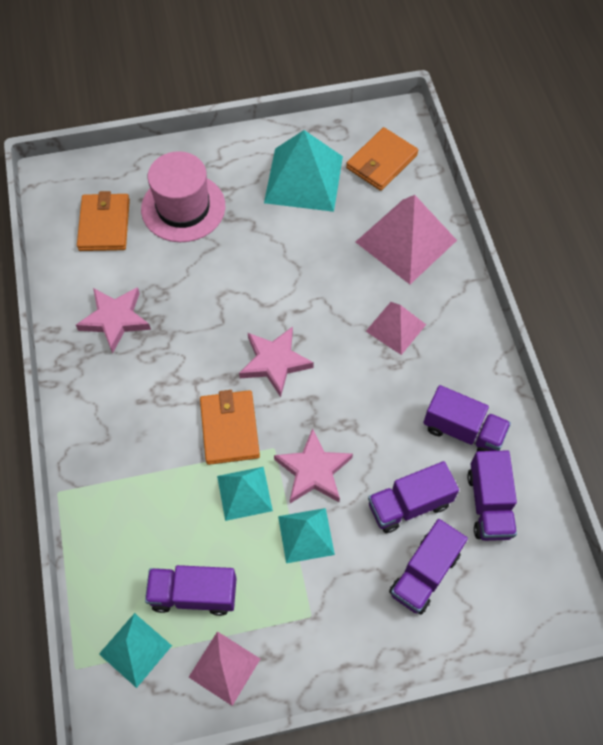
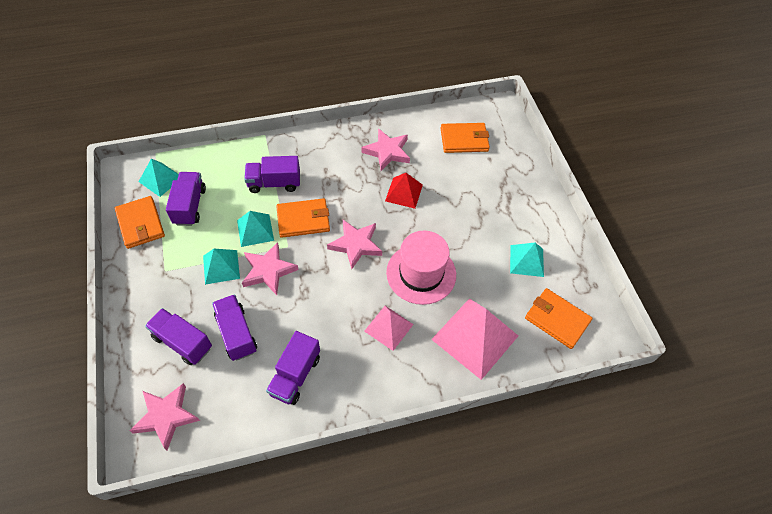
camera: 85 degrees right, 5 degrees down
pink hat [141,151,225,242] -> pink hat moved to [386,231,456,305]
pink pyramid [189,631,260,706] -> orange wallet [115,196,165,249]
turquoise pyramid [264,130,343,212] -> turquoise pyramid [510,243,544,277], size x0.57
purple truck [467,450,517,541] -> purple truck moved to [244,156,300,193]
none -> pink star [129,383,200,450]
none -> red pyramid [385,173,423,209]

